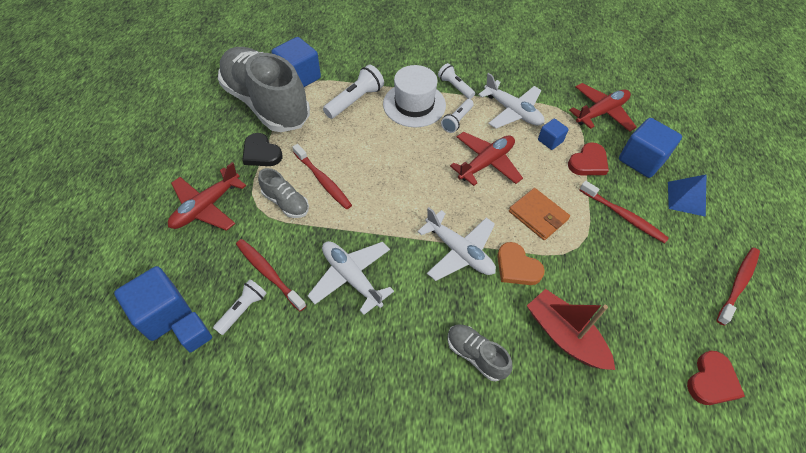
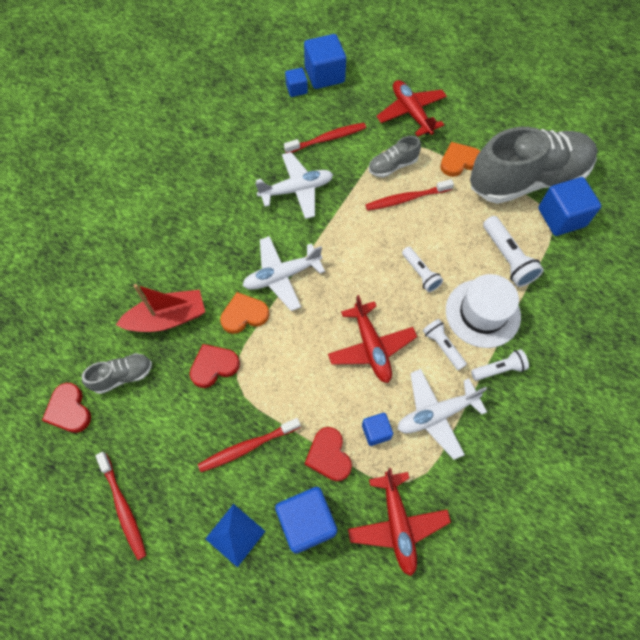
camera: 115 degrees right, 10 degrees up
white flashlight [213,279,267,335] -> white flashlight moved to [402,247,443,292]
black heart [242,133,283,166] -> orange heart [440,142,480,177]
grey shoe [448,324,513,381] -> grey shoe moved to [82,353,152,394]
orange wallet [509,188,570,240] -> none
none -> red heart [190,344,240,388]

